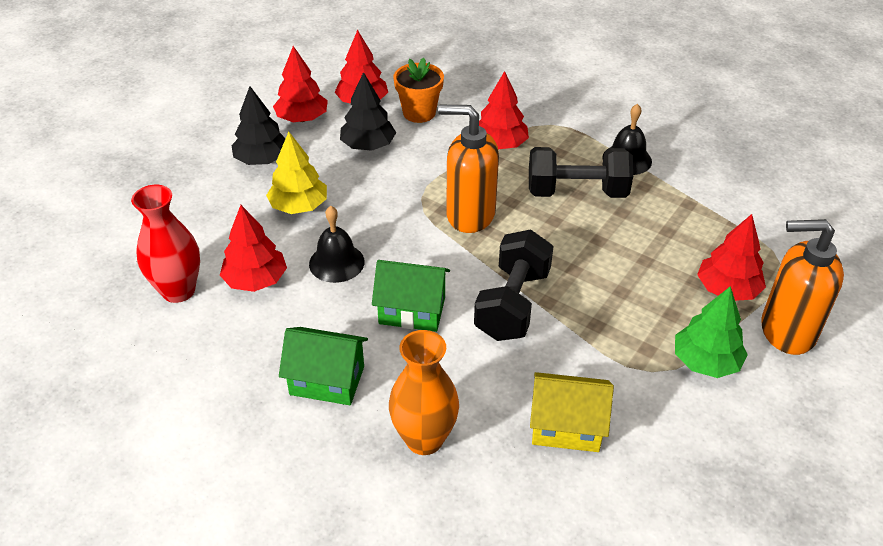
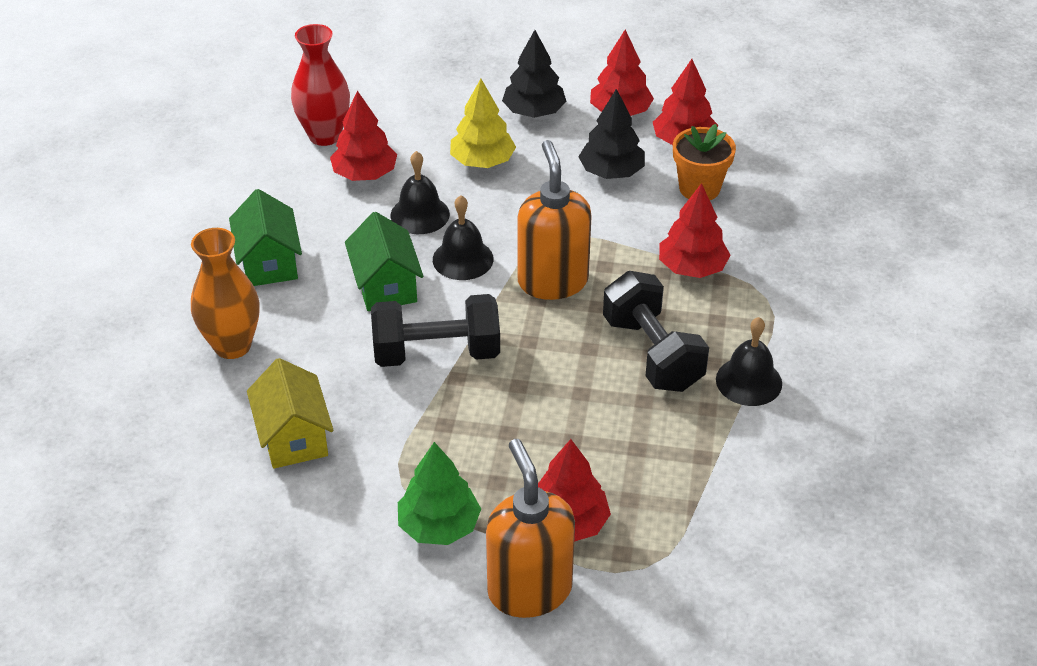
camera: 65 degrees right, 0 degrees up
none -> black bell [433,195,494,280]

